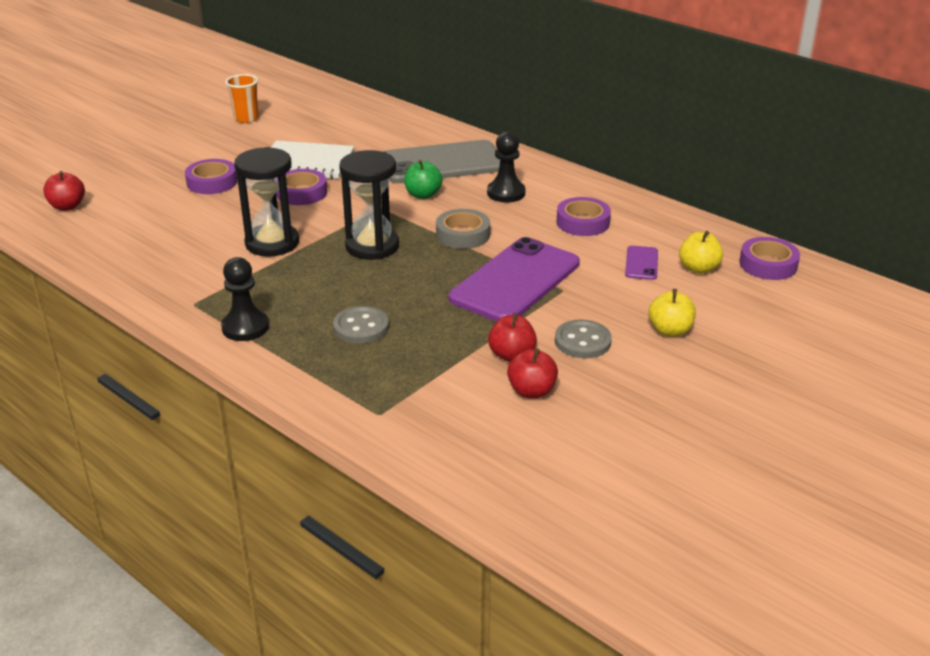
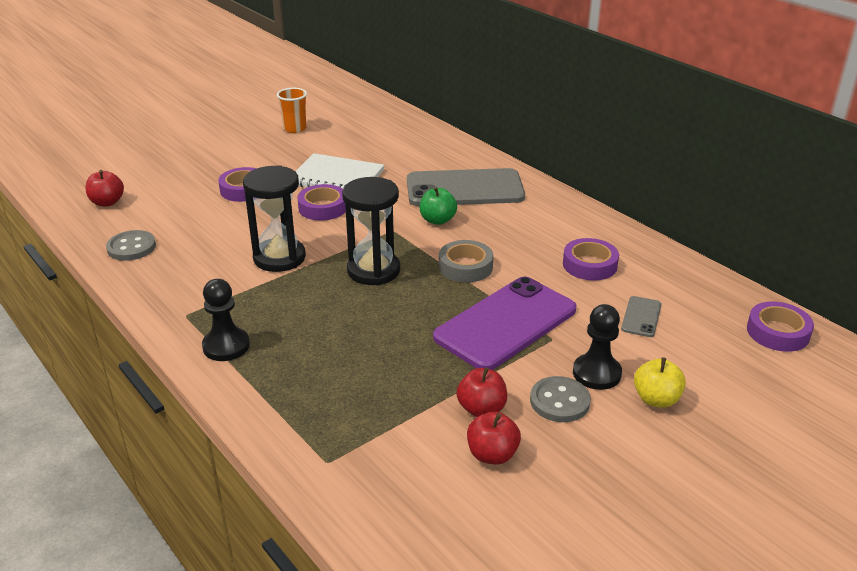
camera: 10 degrees right, 0 degrees up
grey button [333,306,389,344] -> grey button moved to [106,230,156,261]
black pawn [487,132,526,202] -> black pawn moved to [573,304,622,390]
purple phone [625,246,658,280] -> grey phone [621,296,662,337]
yellow apple [679,231,723,274] -> none

